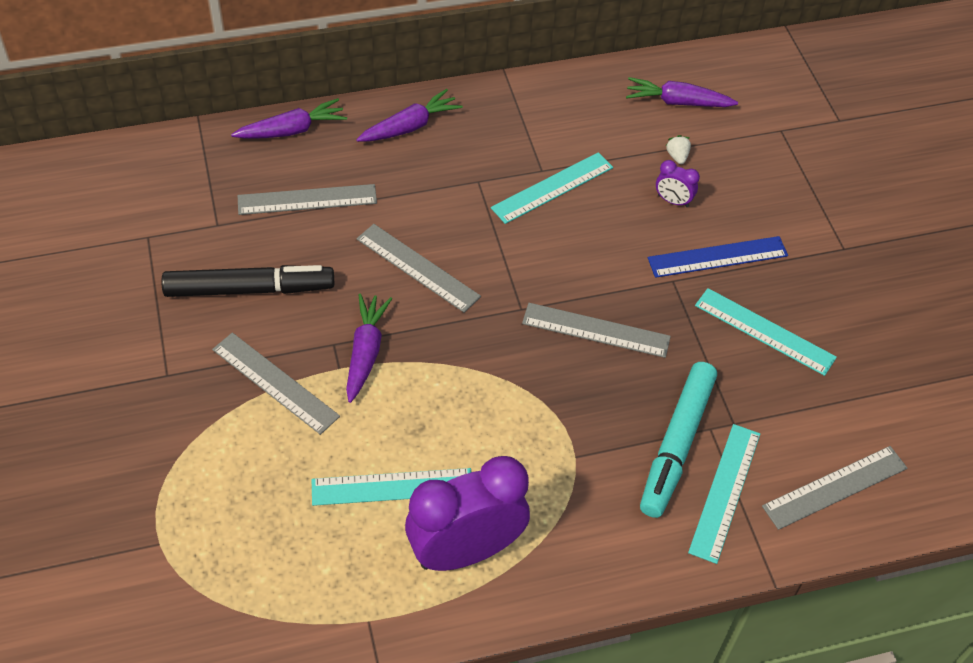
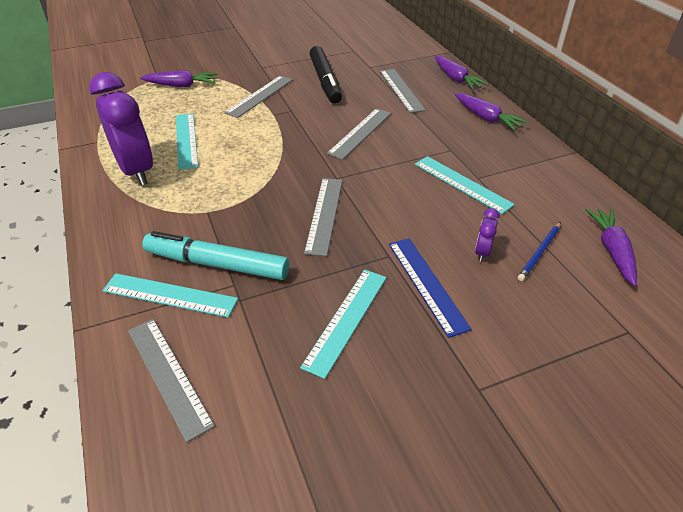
camera: 85 degrees right, 10 degrees down
purple carrot [346,293,392,403] -> purple carrot moved to [140,70,218,87]
white strawberry [666,135,691,164] -> blue pencil [518,222,561,281]

